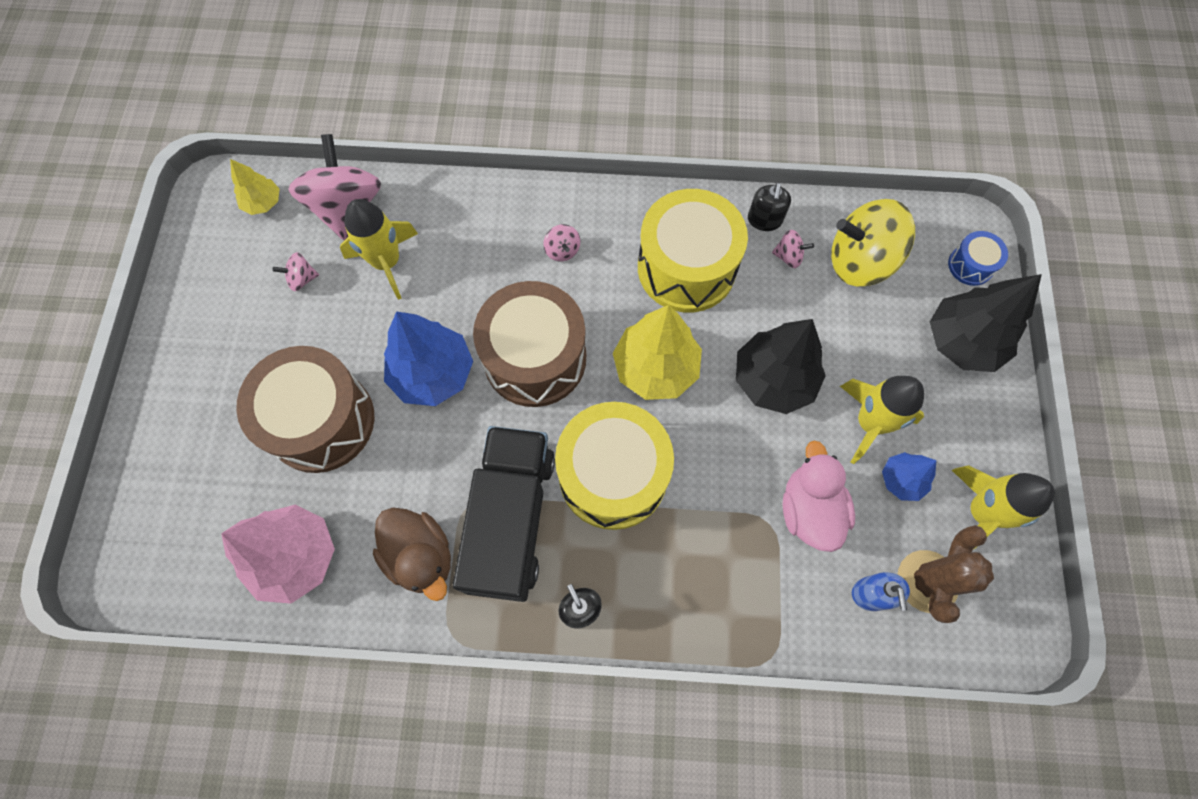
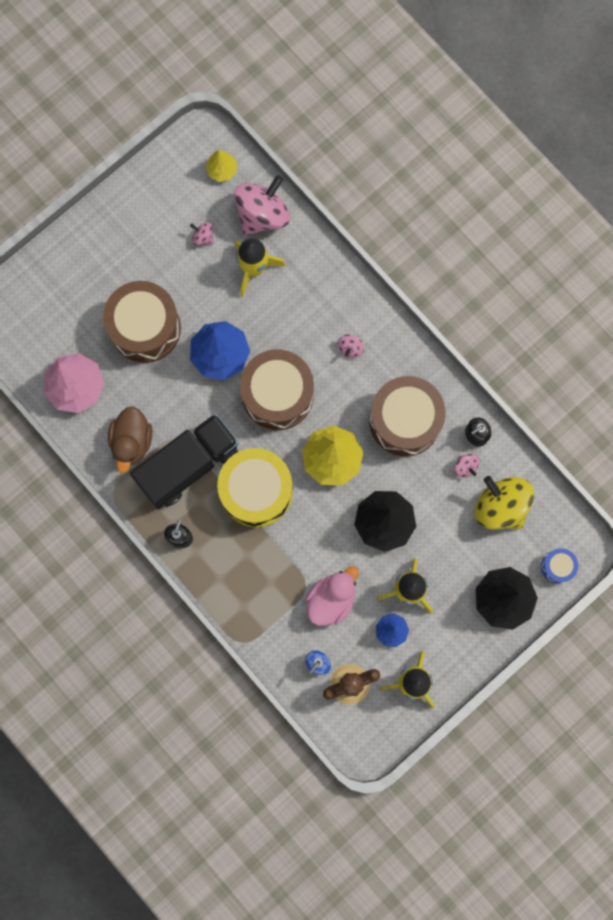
camera: 45 degrees right, 10 degrees up
yellow drum [638,189,748,312] -> brown drum [369,376,446,456]

